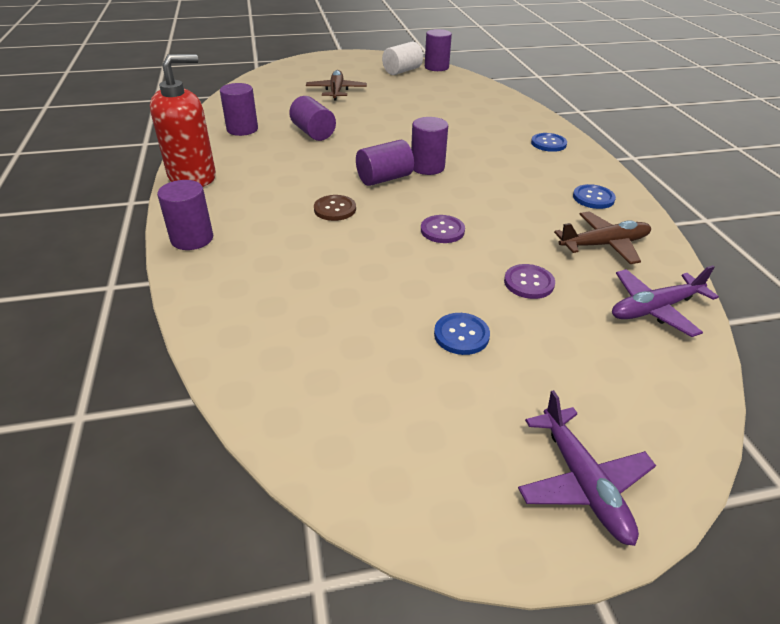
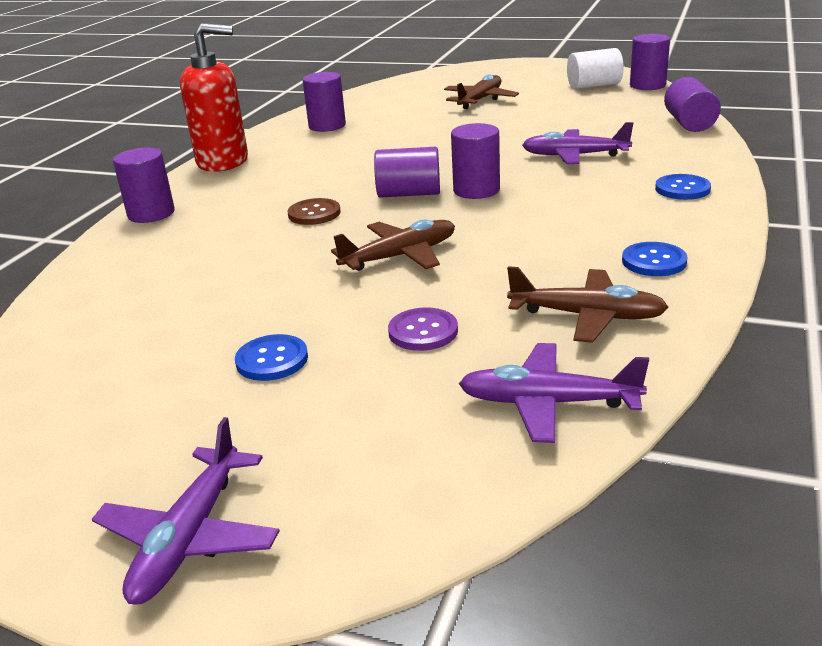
camera: 35 degrees right, 10 degrees down
purple cylinder [289,96,336,141] -> purple cylinder moved to [664,77,721,132]
purple button [421,215,465,243] -> brown plane [331,219,455,271]
none -> purple plane [522,122,633,164]

